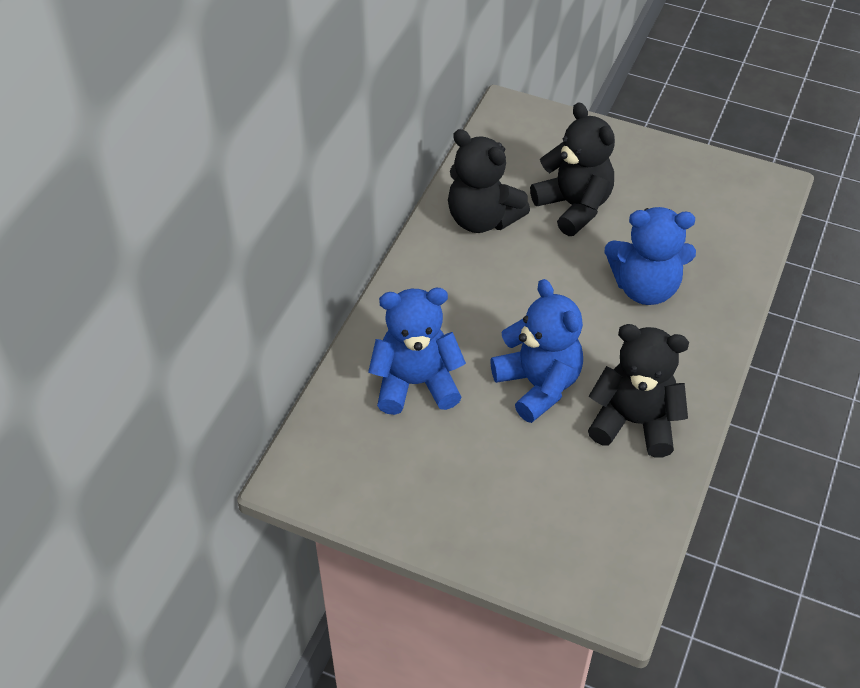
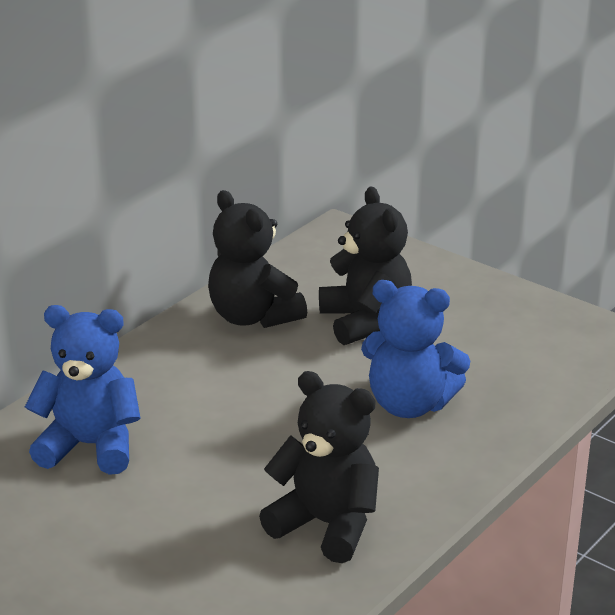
camera: 15 degrees right, 20 degrees down
blue teddy bear [490,279,583,423] -> none

